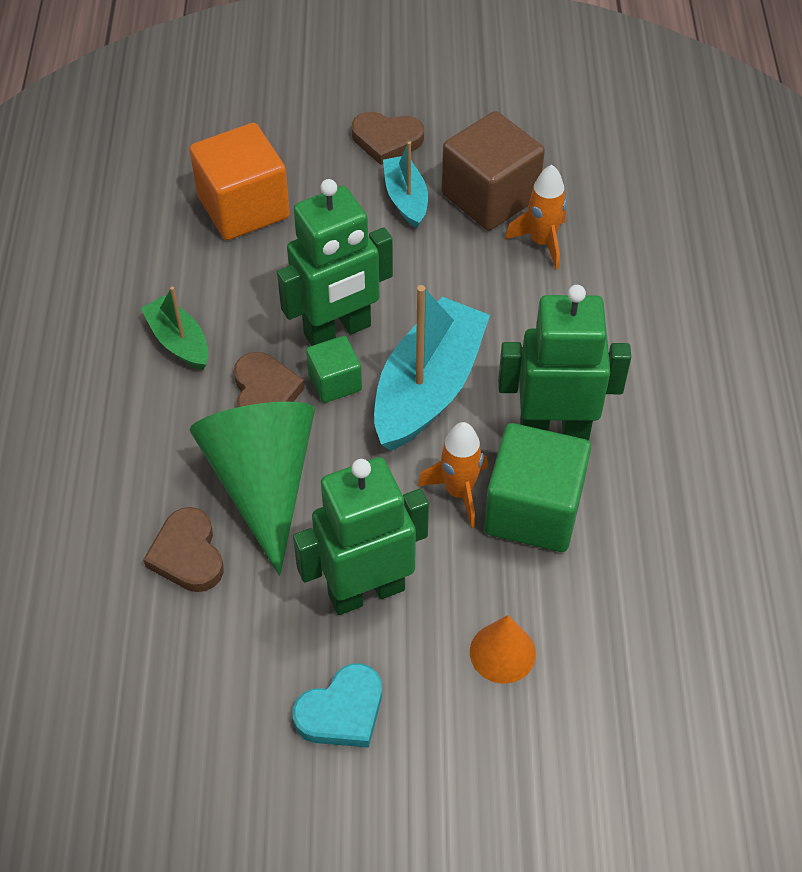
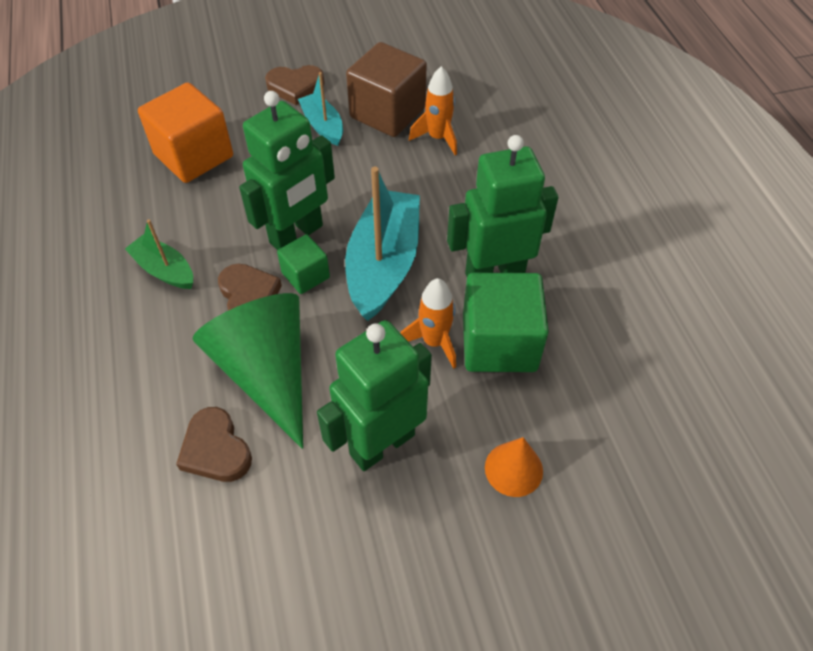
camera: 15 degrees left, 0 degrees up
turquoise heart [293,663,382,748] -> none

